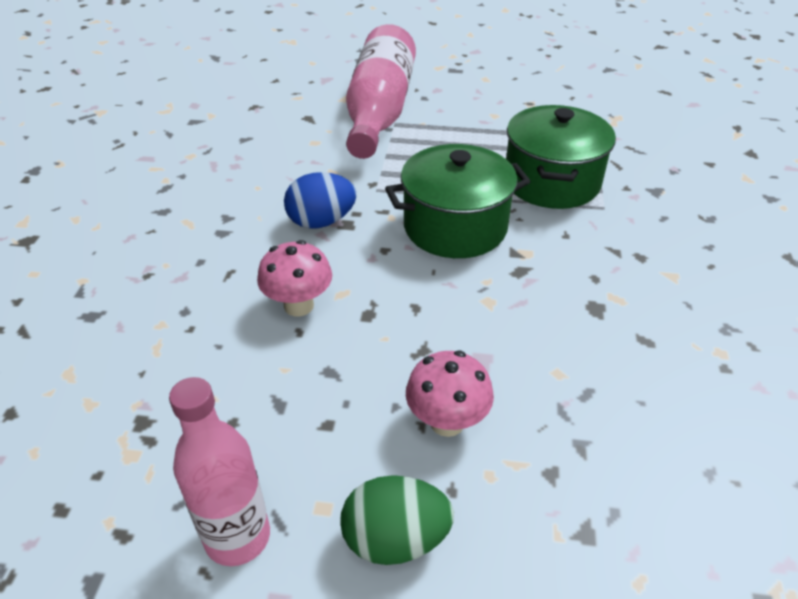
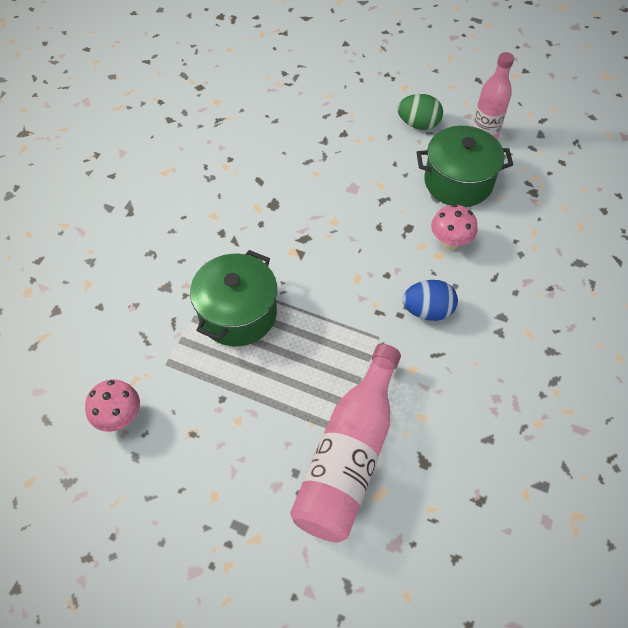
camera: 165 degrees left, 15 degrees up
green pot [385,144,531,258] -> green pot moved to [417,126,513,207]
pink mushroom [406,350,494,437] -> pink mushroom moved to [85,379,140,432]

